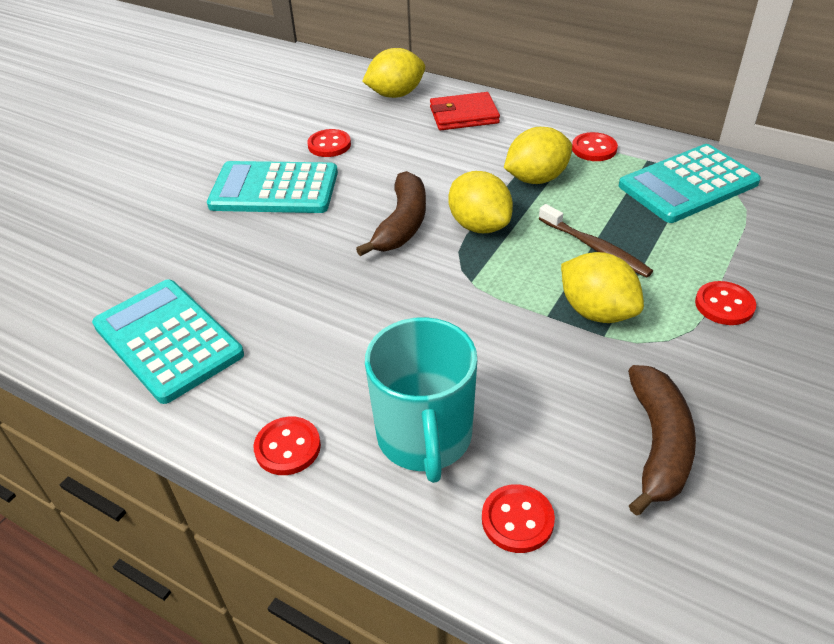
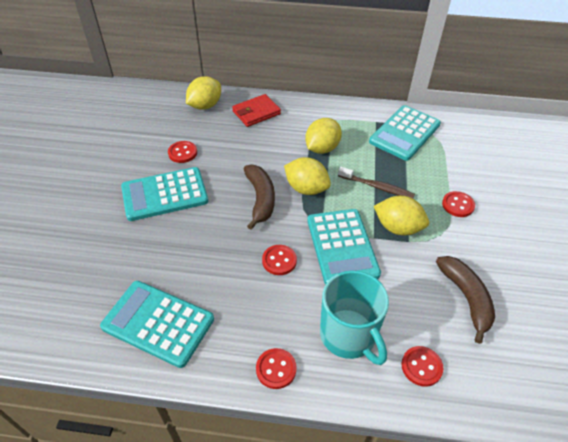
camera: 25 degrees left, 5 degrees up
red button [572,132,618,161] -> red button moved to [262,245,297,275]
none -> turquoise calculator [307,209,381,285]

